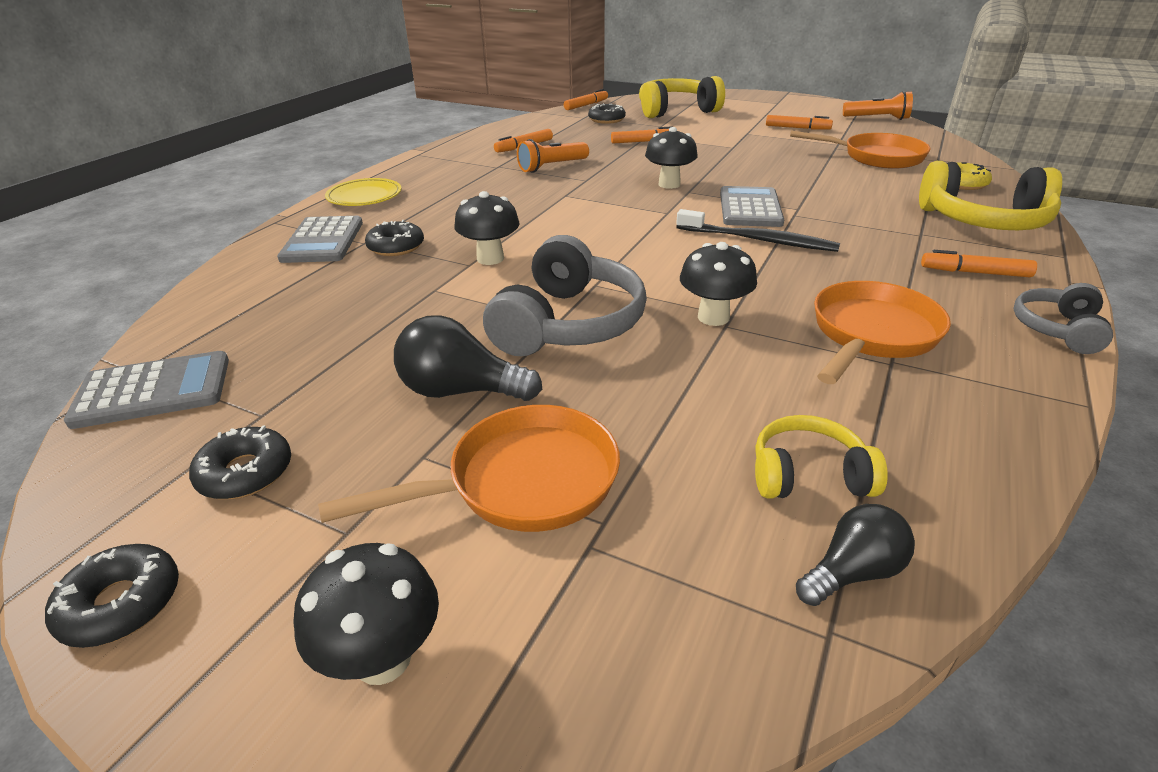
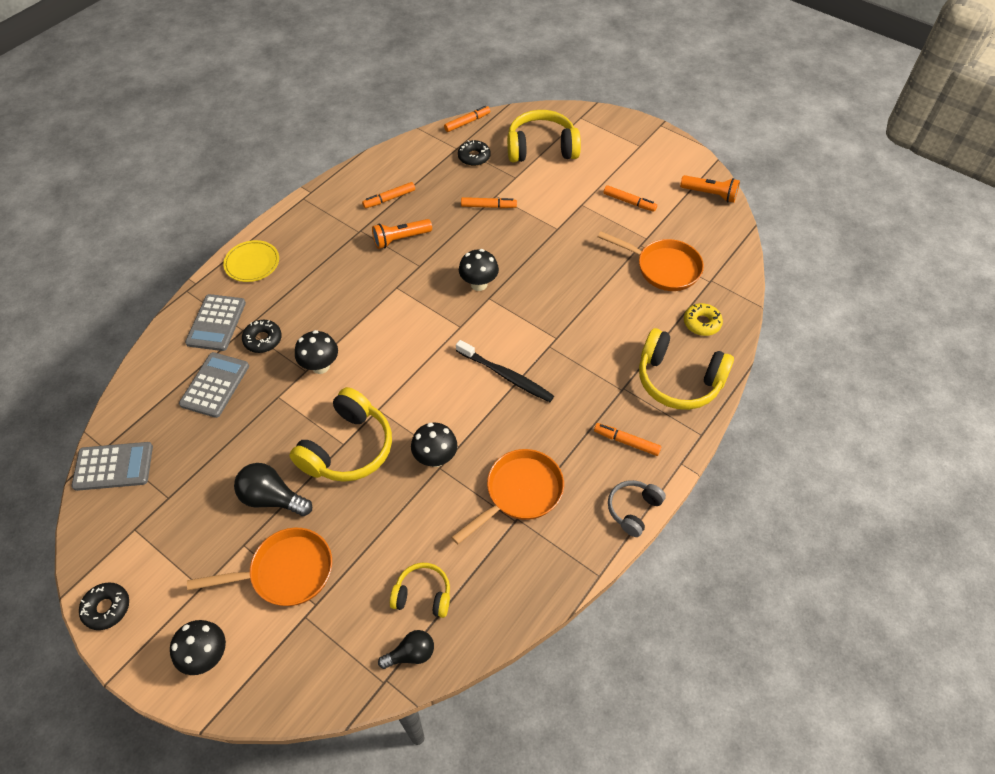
camera: 10 degrees right, 20 degrees up
black donut [189,426,291,499] -> none
grey headphones [483,235,647,356] -> yellow headphones [289,387,392,482]
grey calculator [720,186,784,227] -> grey calculator moved to [179,352,249,418]

